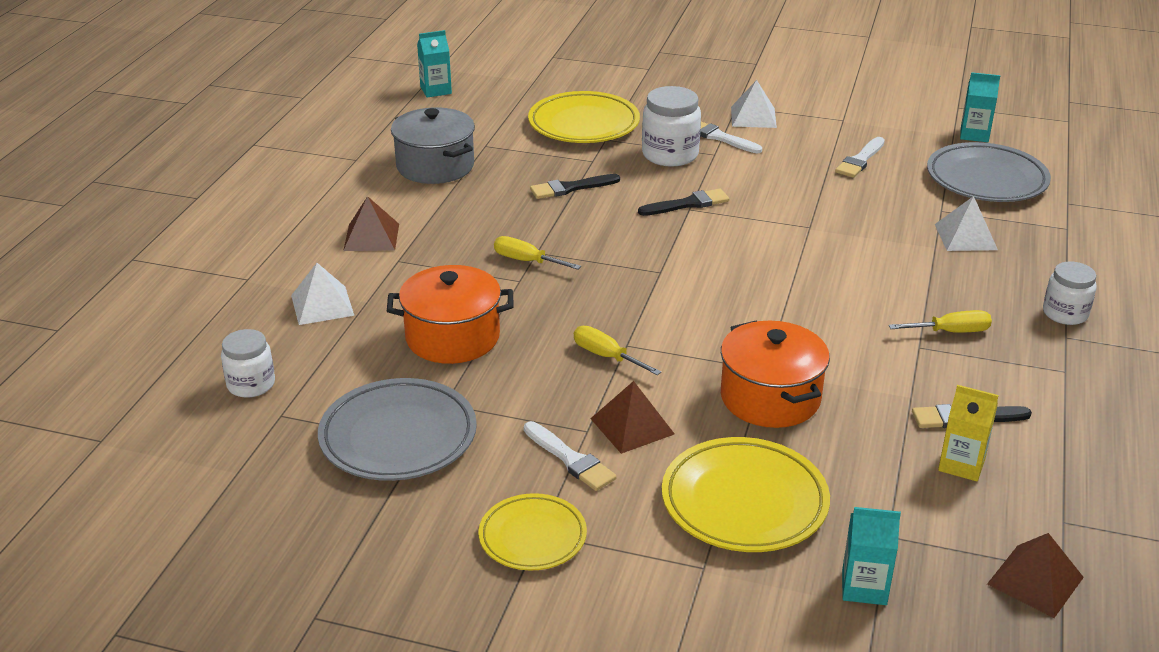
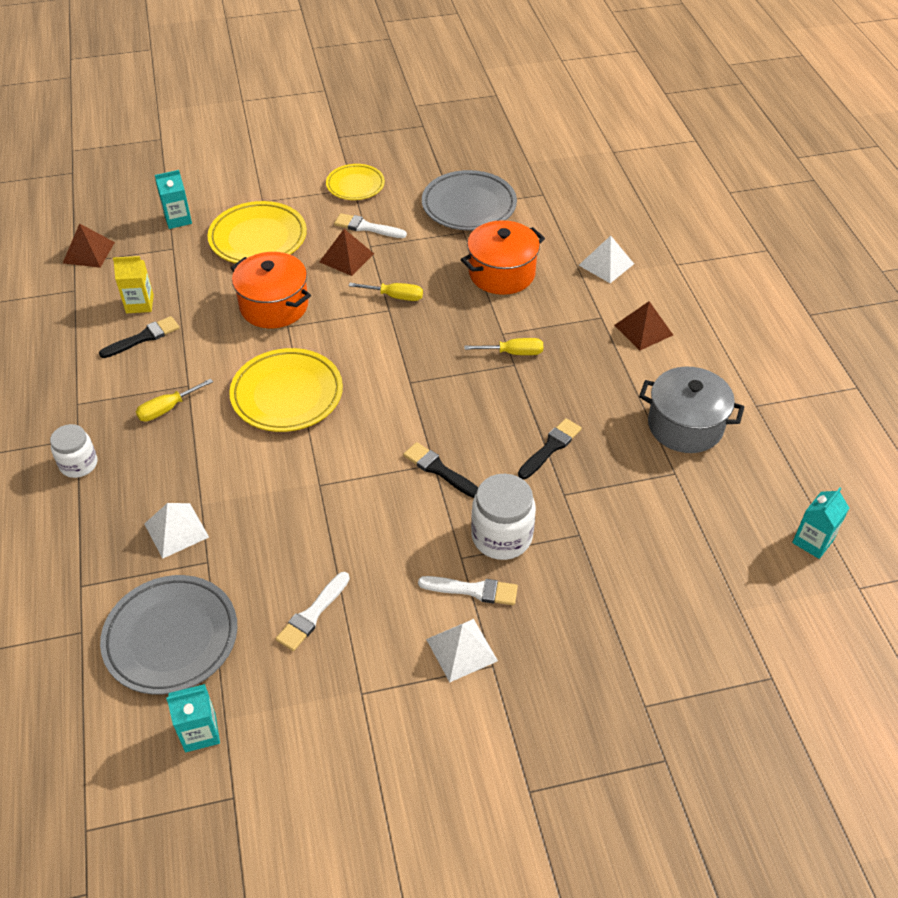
camera: 150 degrees right, 15 degrees up
white jar [221,329,275,398] -> none
yellow plate [528,91,640,143] -> yellow plate moved to [229,348,343,432]
black brush [638,189,729,216] -> black brush turned 90 degrees clockwise [403,442,478,498]
white brush [835,137,885,178] -> white brush turned 150 degrees counterclockwise [276,572,350,651]

